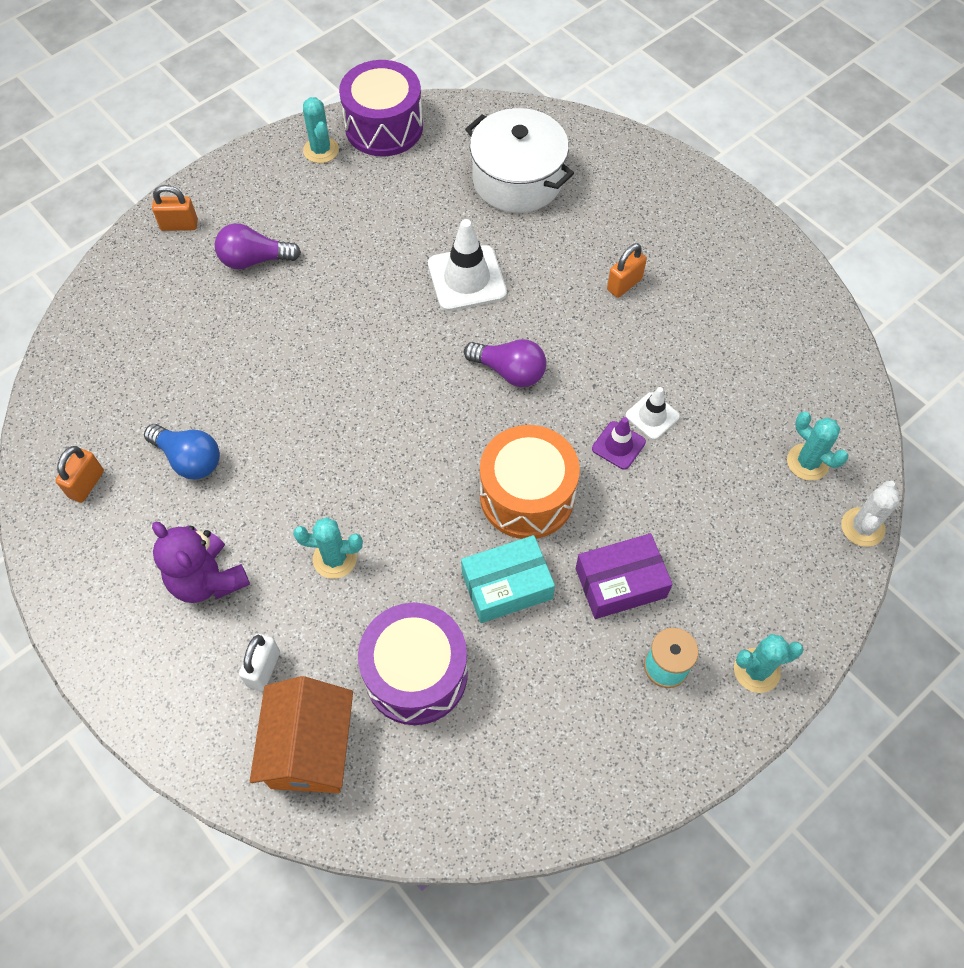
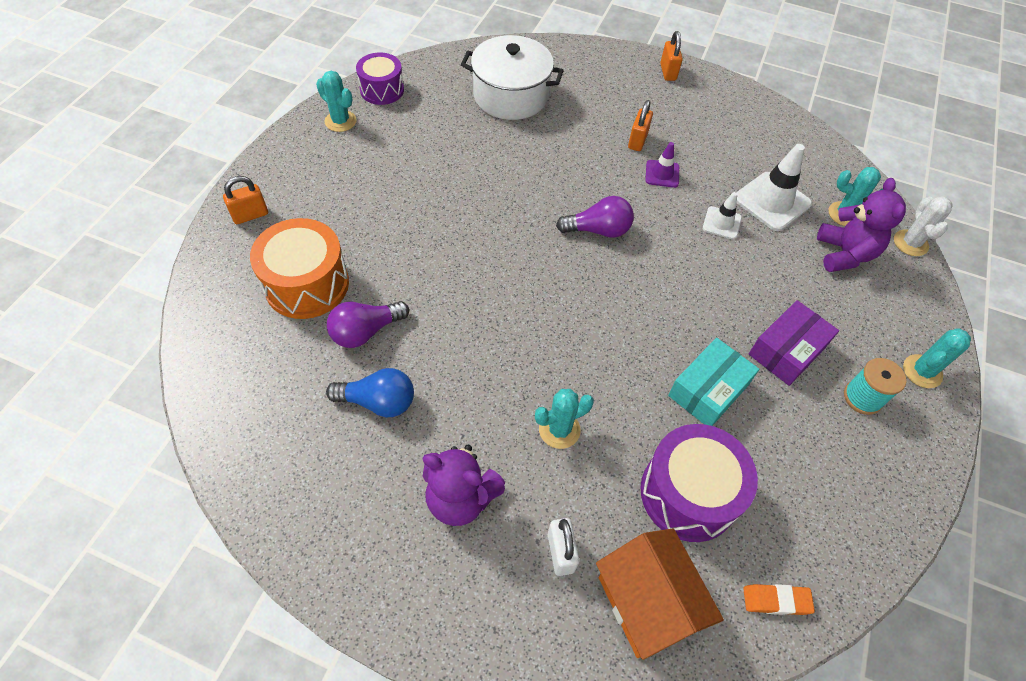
camera: 30 degrees left, 5 degrees down
orange padlock [55,446,104,503] -> orange padlock moved to [660,31,683,81]
purple light bulb [215,223,301,269] -> purple light bulb moved to [327,301,409,348]
purple drum [339,60,423,156] -> purple drum [356,53,404,105], size x0.65
white traffic cone [428,219,507,311] -> white traffic cone moved to [736,144,812,231]
orange drum [480,425,580,539] -> orange drum moved to [250,218,349,319]
purple traffic cone [592,417,646,470] -> purple traffic cone moved to [645,142,679,188]
none -> orange eraser [743,584,815,615]
none -> purple teddy bear [817,178,906,272]

